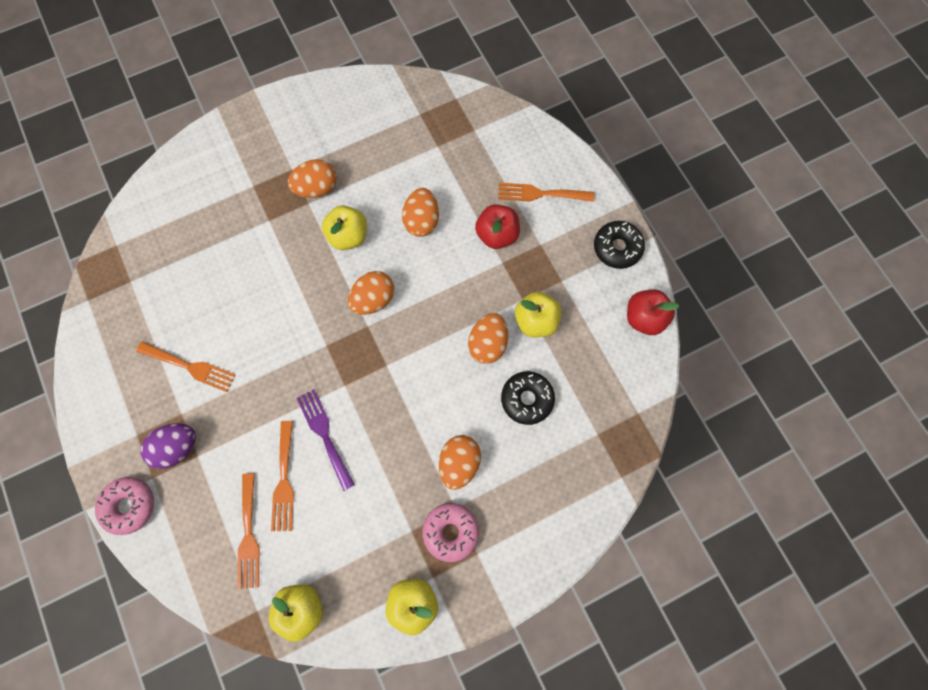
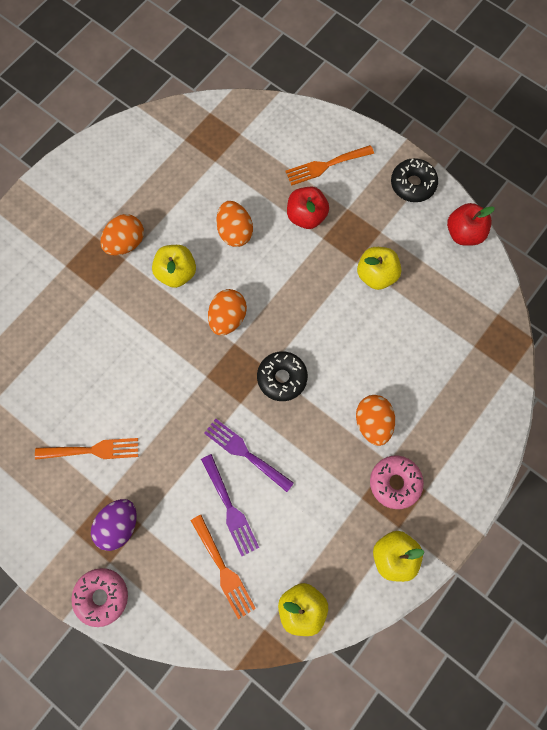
camera: 25 degrees left, 0 degrees up
orange fork [271,421,294,531] -> purple fork [201,454,259,556]
orange egg [468,313,508,364] -> none
black donut [501,371,555,425] -> black donut moved to [257,351,308,401]

